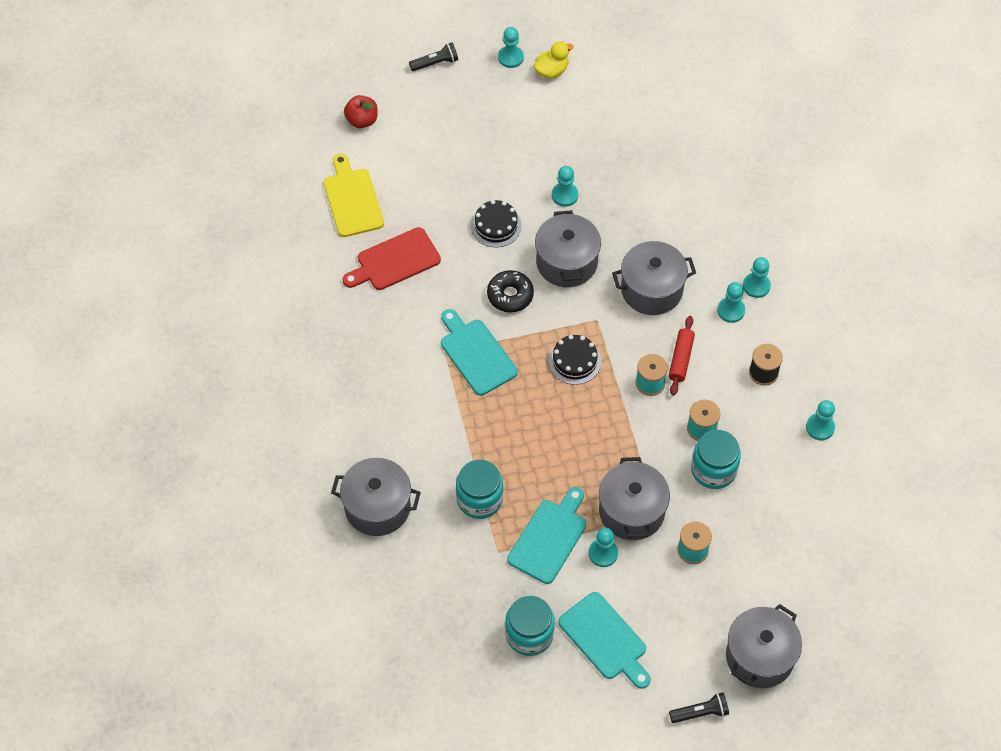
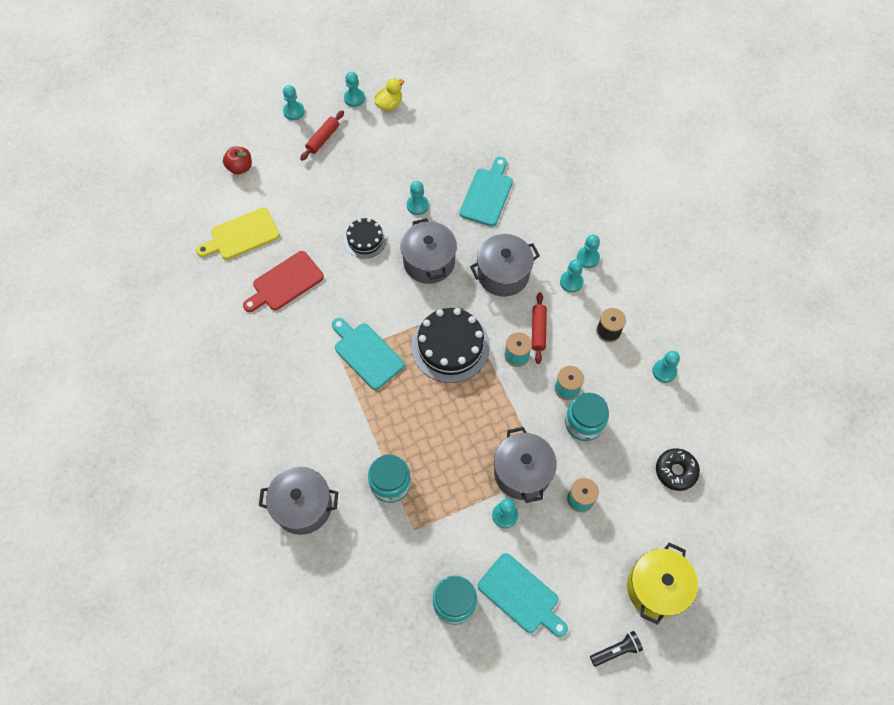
camera: 10 degrees left, 5 degrees up
yellow cutting board [323,154,384,237] -> yellow cutting board turned 90 degrees counterclockwise [196,208,280,260]
black flashlight [409,43,458,71] -> turquoise pawn [283,85,305,120]
black donut [487,270,534,313] -> black donut moved to [656,448,700,491]
turquoise cutting board [507,487,586,584] -> turquoise cutting board moved to [460,157,513,226]
black cake [548,335,601,385] -> black cake [412,308,490,383], size x1.73
grey pot [726,604,802,688] -> yellow pot [627,542,698,625]
none -> red rolling pin [300,110,344,161]

